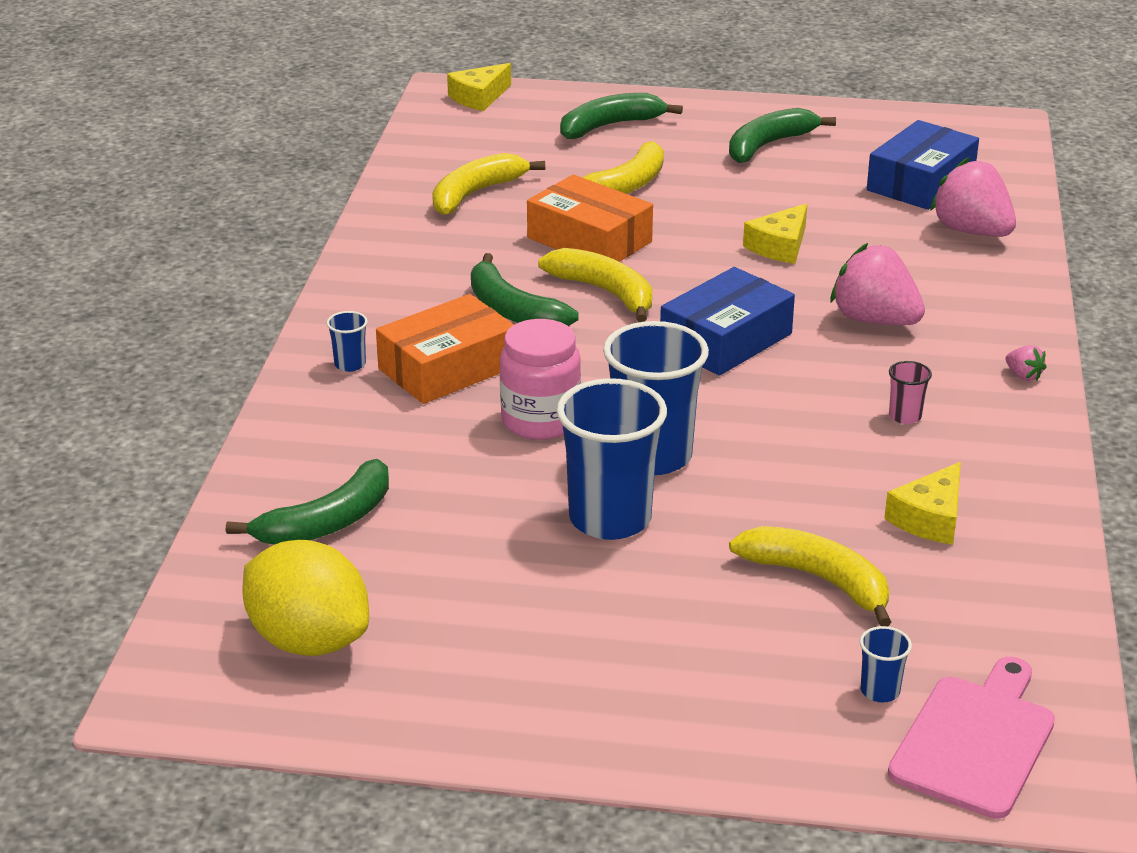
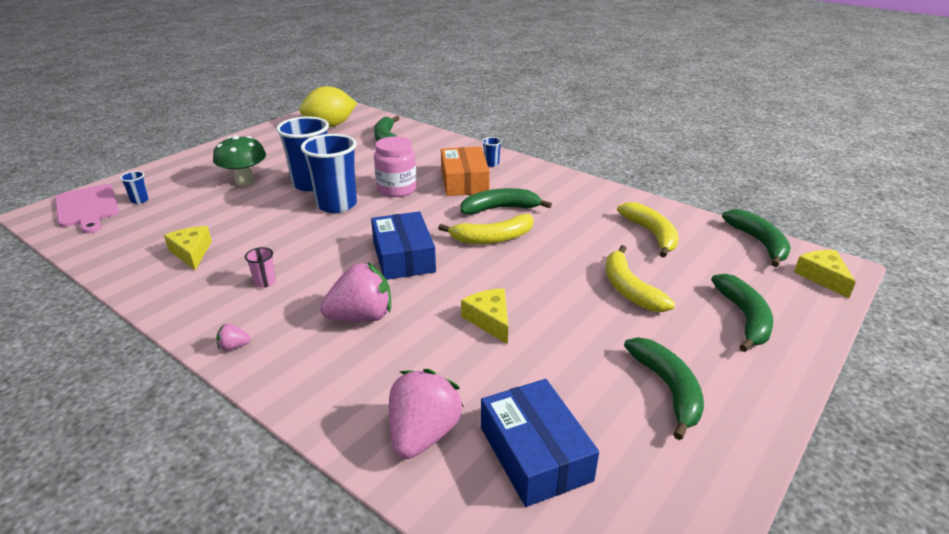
camera: 120 degrees right, 0 degrees up
orange box [527,175,653,262] -> none
yellow banana [729,526,892,626] -> none
pink strawberry [930,157,1016,237] -> pink strawberry turned 60 degrees counterclockwise [389,369,464,459]
none -> green mushroom [213,135,266,186]
none -> green banana [722,209,791,267]

